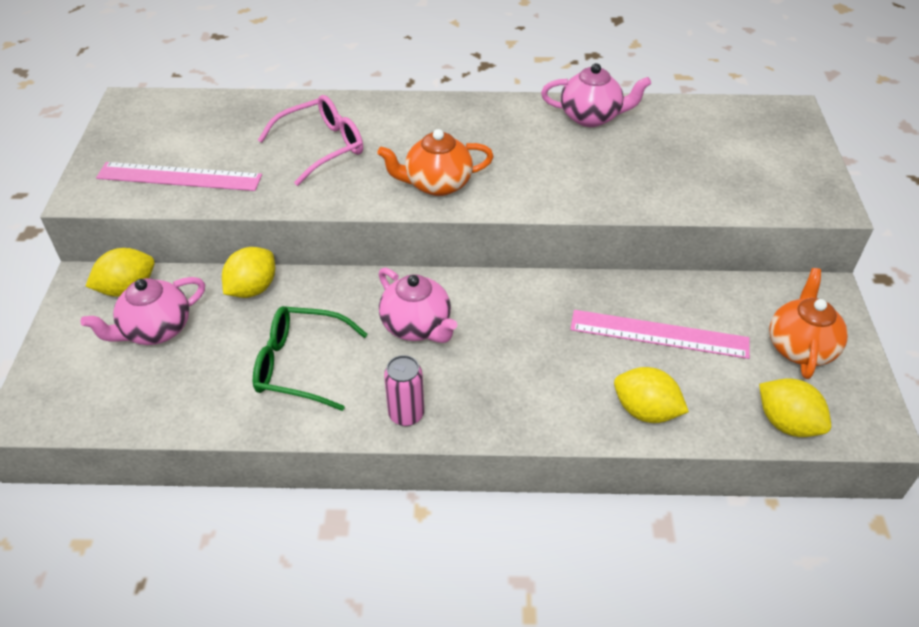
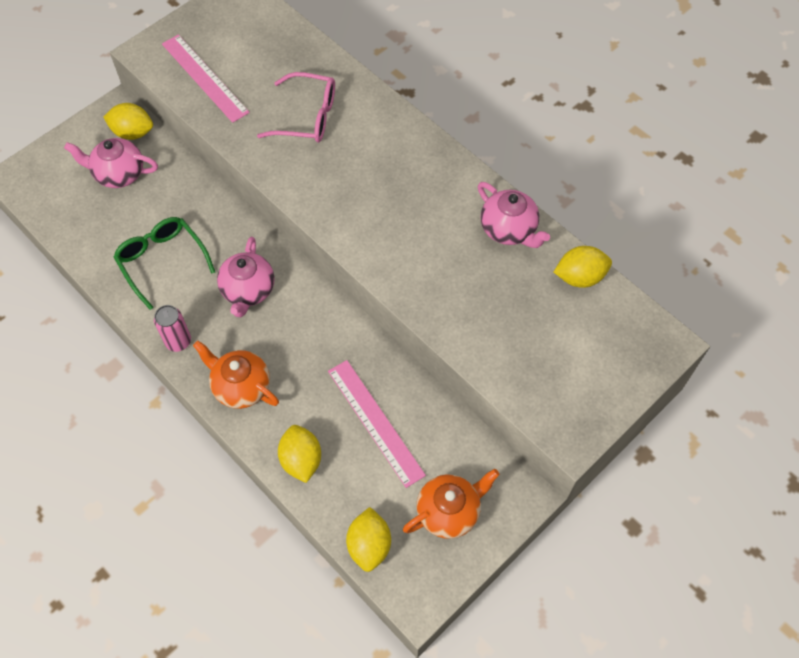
camera: 45 degrees right, 15 degrees up
yellow lemon [222,247,275,298] -> yellow lemon moved to [554,246,612,288]
orange teapot [377,129,494,196] -> orange teapot moved to [193,341,279,409]

